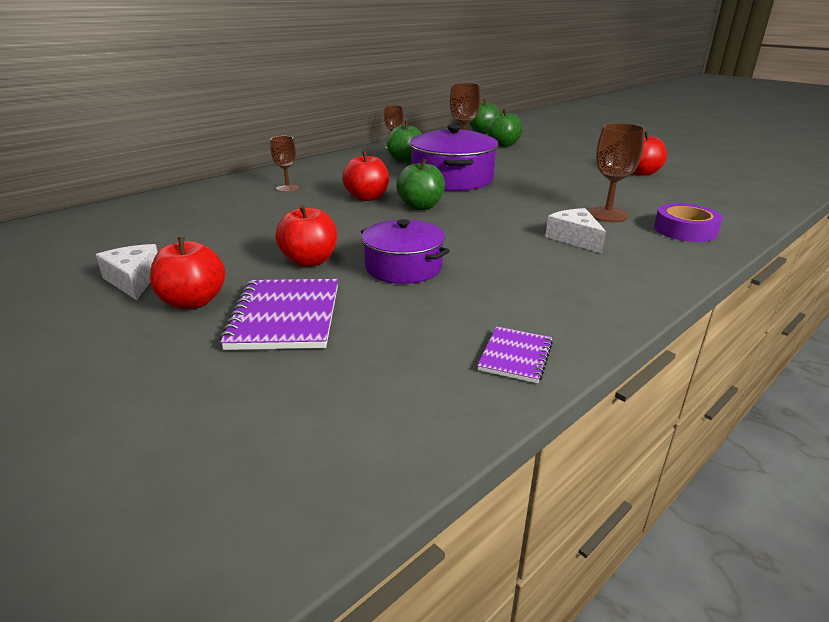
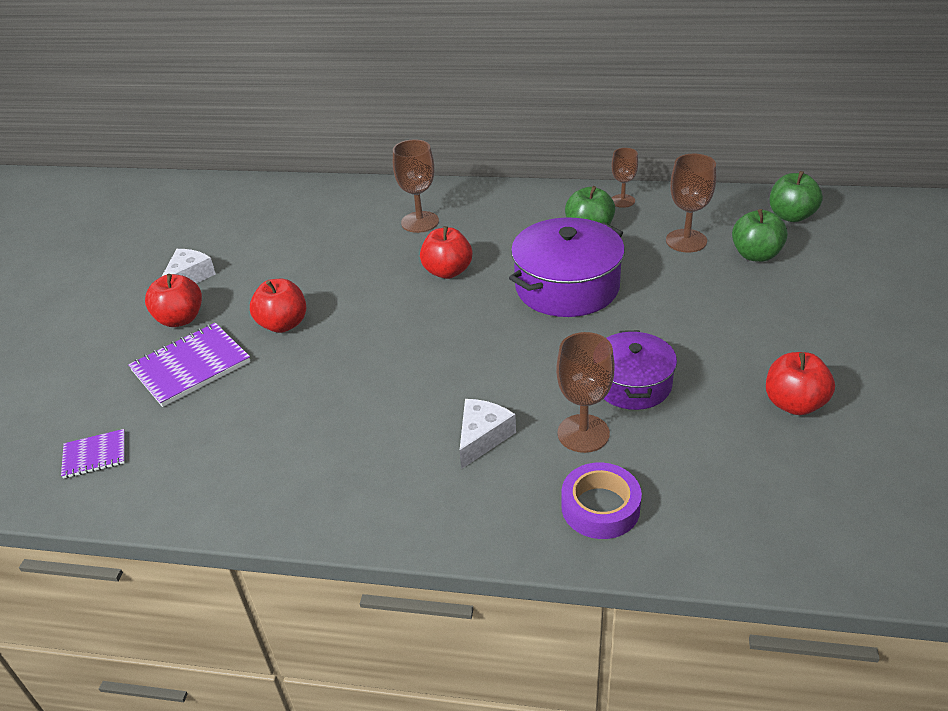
camera: 55 degrees right, 10 degrees up
brown goblet [270,136,299,192] -> brown goblet [393,139,439,233], size x1.53
purple pot [361,219,450,284] -> purple pot moved to [604,330,677,410]
green apple [396,159,445,210] -> none
purple notebook [477,327,553,383] -> purple notebook moved to [61,429,125,479]

